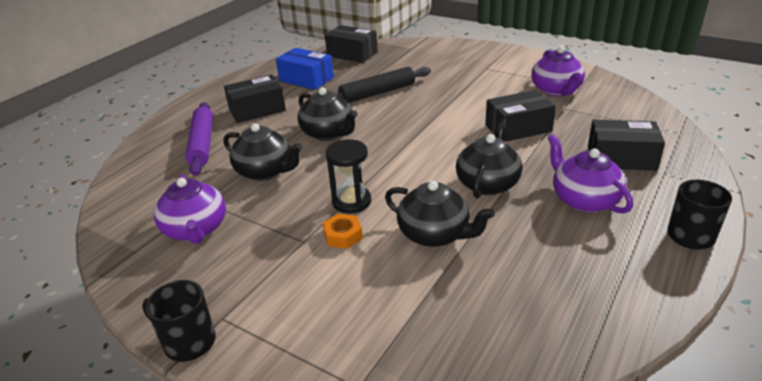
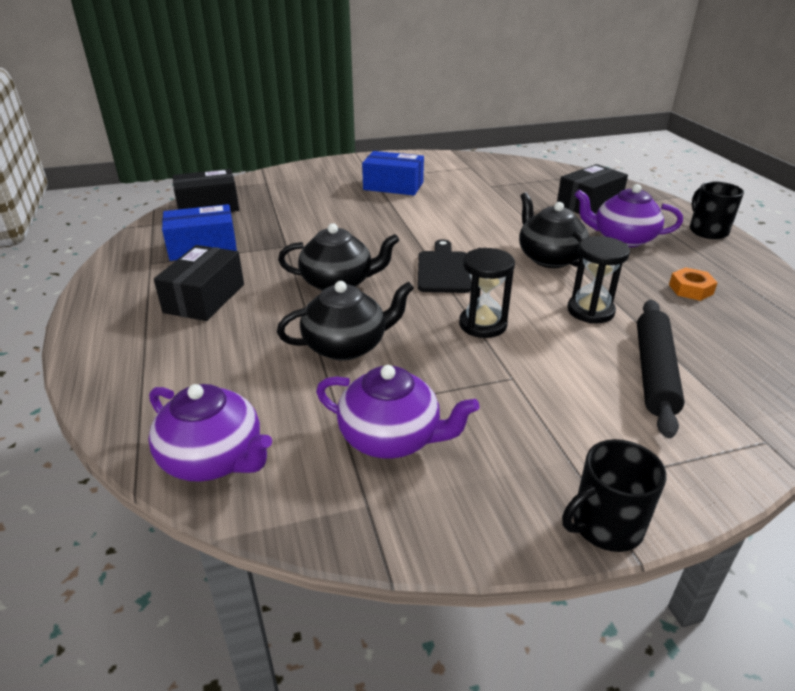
camera: 50 degrees left, 0 degrees up
purple rolling pin [185,102,213,176] -> none
orange nut [323,214,363,249] -> orange nut moved to [669,267,718,301]
black rolling pin [336,67,431,103] -> black rolling pin moved to [637,300,685,438]
black teapot [385,181,495,247] -> black hourglass [567,236,630,323]
black box [485,90,556,142] -> none
purple teapot [531,46,585,97] -> purple teapot moved to [149,384,272,482]
none -> blue box [362,151,424,195]
none -> black cutting board [418,239,471,293]

